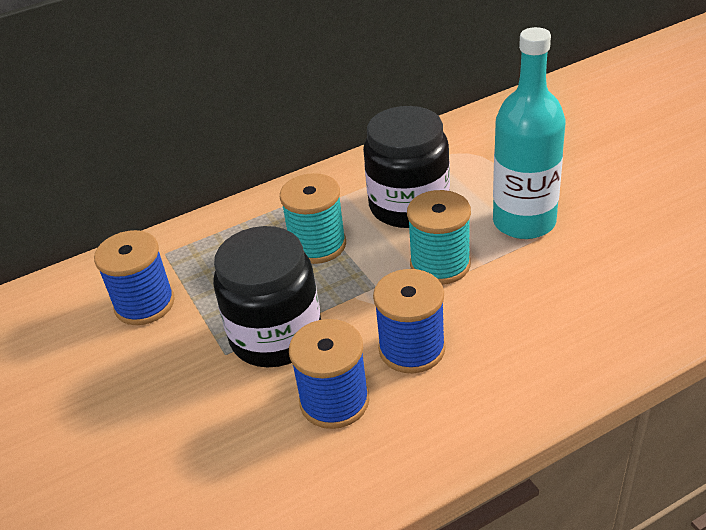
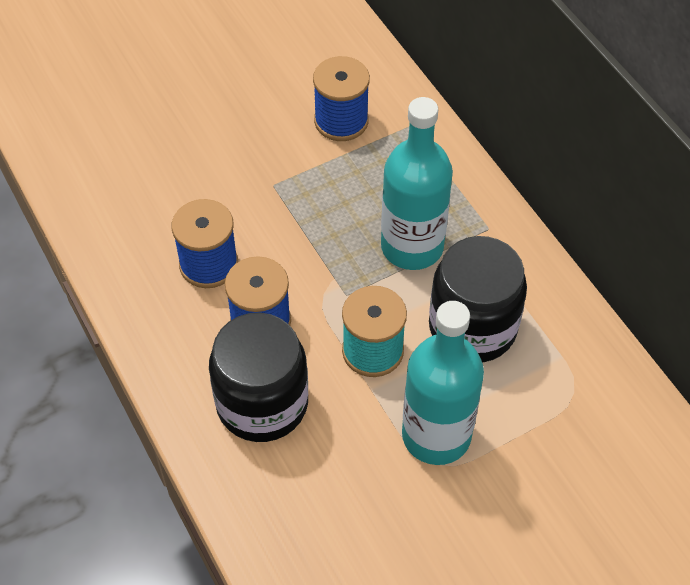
camera: 85 degrees right, 15 degrees up
black jar [213,226,321,367] -> black jar moved to [209,313,308,442]
turquoise spool [280,173,346,264] -> turquoise bottle [381,97,453,270]

